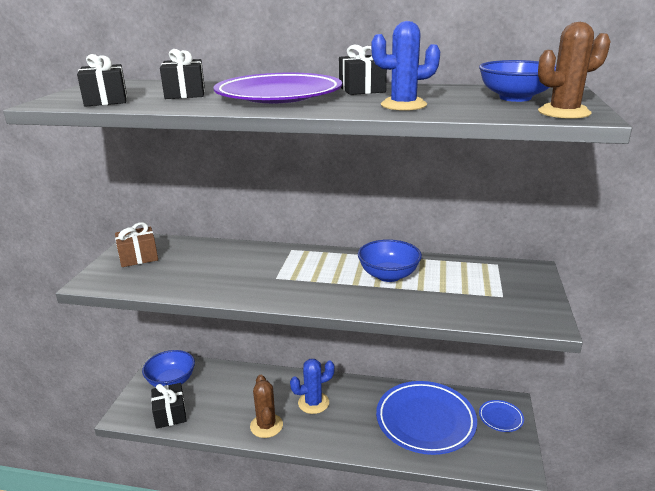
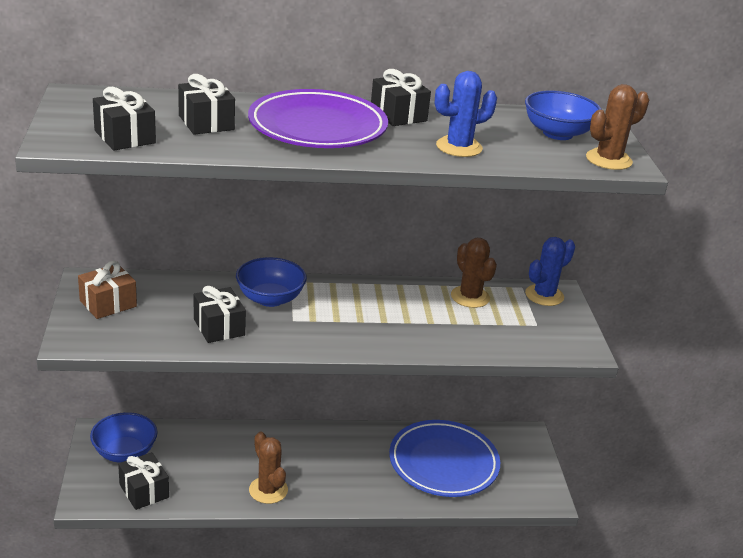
camera: 20 degrees left, 5 degrees up
blue cactus [290,359,335,414] -> blue cactus moved to [525,237,575,306]
blue bowl [358,239,422,282] -> blue bowl moved to [236,257,307,307]
blue plate [479,400,524,432] -> none
none -> black gift [194,286,246,343]
none -> brown cactus [451,238,497,308]

